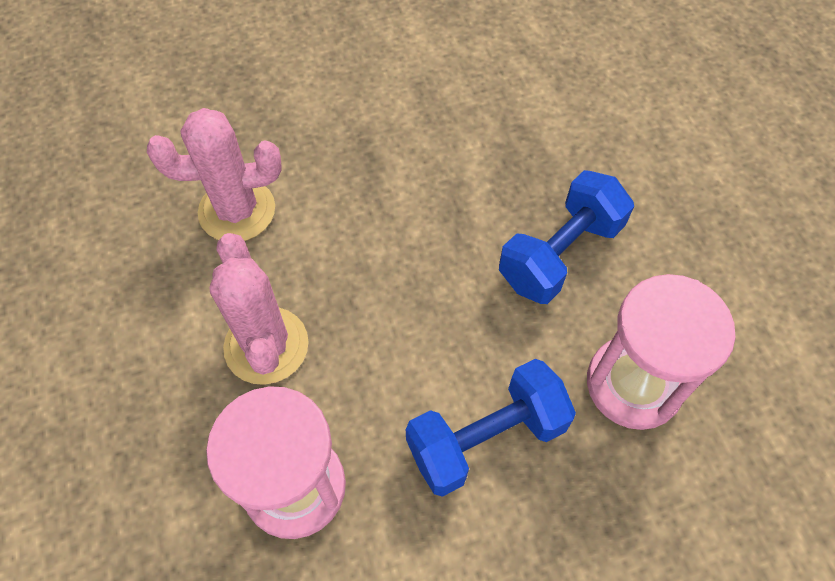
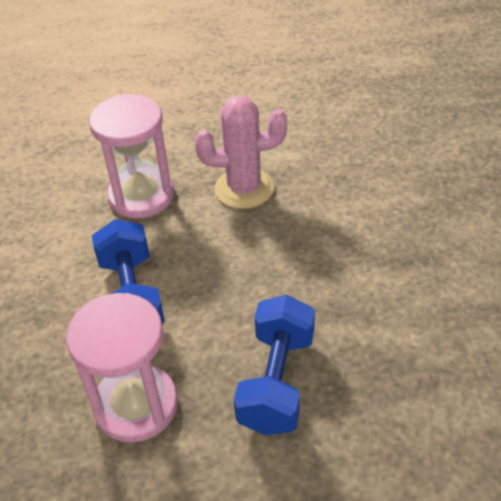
camera: 105 degrees right, 15 degrees down
pink cactus [147,108,282,241] -> none
blue dumbbell [499,170,634,304] -> blue dumbbell turned 45 degrees clockwise [234,295,315,435]

